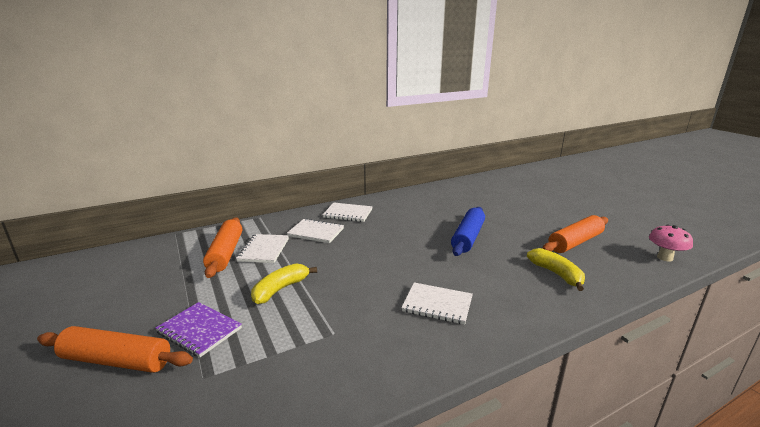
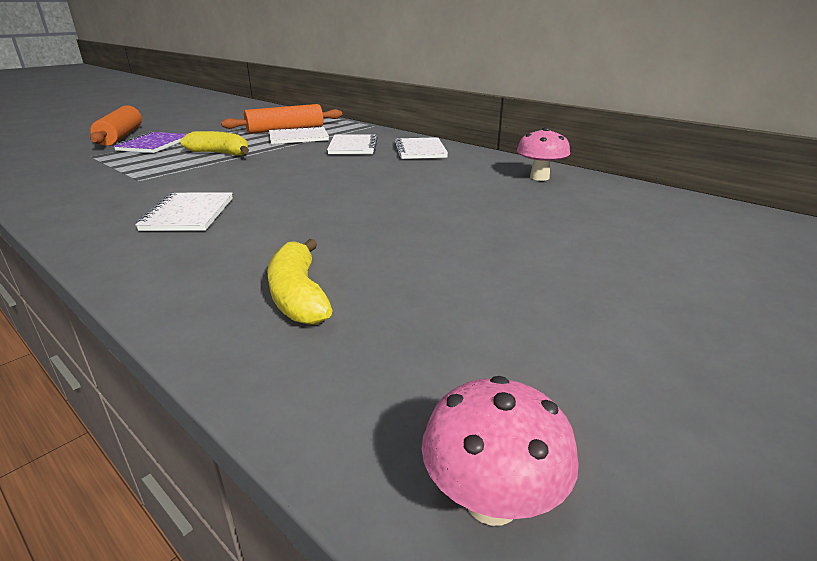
camera: 70 degrees right, 5 degrees up
blue rolling pin [451,207,485,256] -> none
yellow banana [527,248,585,291] -> yellow banana turned 120 degrees clockwise [267,239,333,325]
orange rolling pin [542,215,608,253] -> none
none -> pink mushroom [517,127,570,181]

